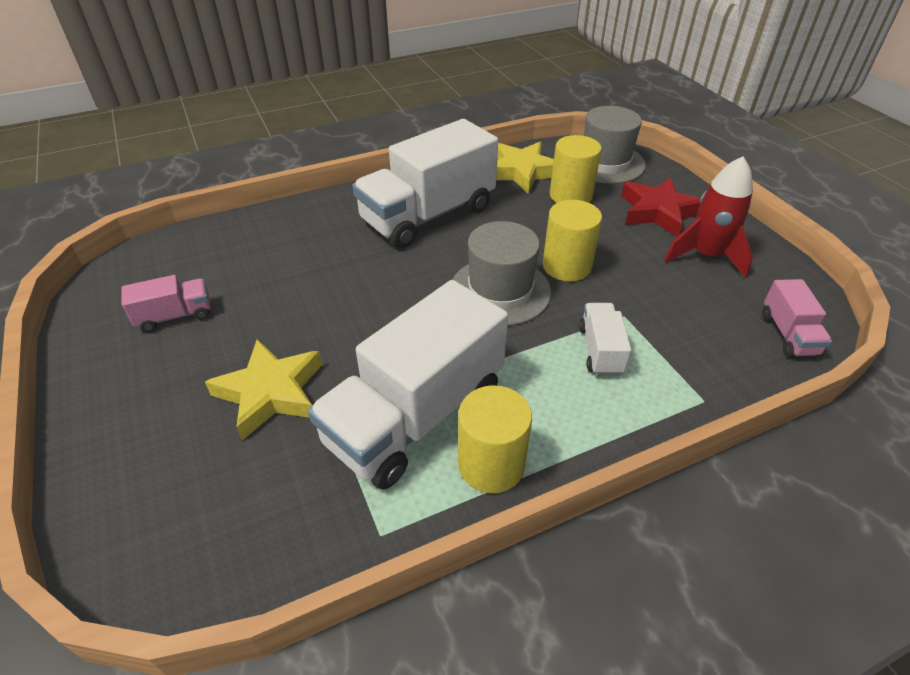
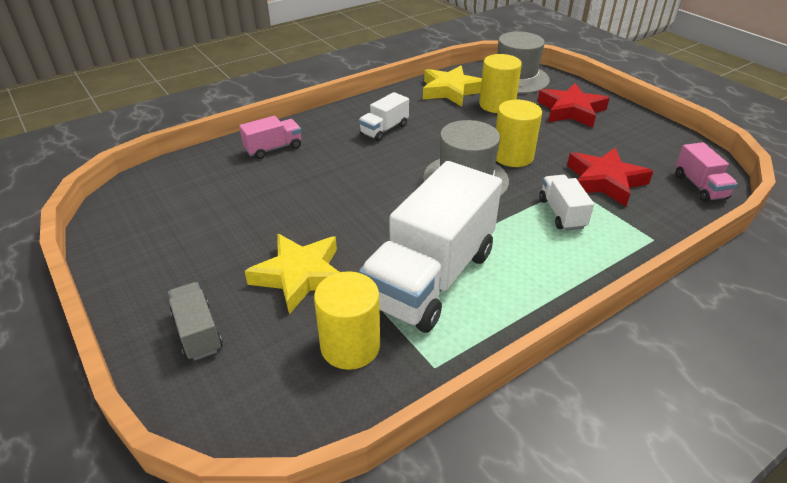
camera: 10 degrees left, 5 degrees down
pink truck [122,275,211,332] -> pink truck moved to [239,116,301,159]
white truck [352,119,498,248] -> white truck [359,92,409,141], size x0.45
yellow cylinder [458,385,532,493] -> yellow cylinder moved to [314,271,380,370]
red rocket [664,157,753,278] -> none
none -> grey truck [168,282,223,361]
none -> red star [567,148,653,207]

